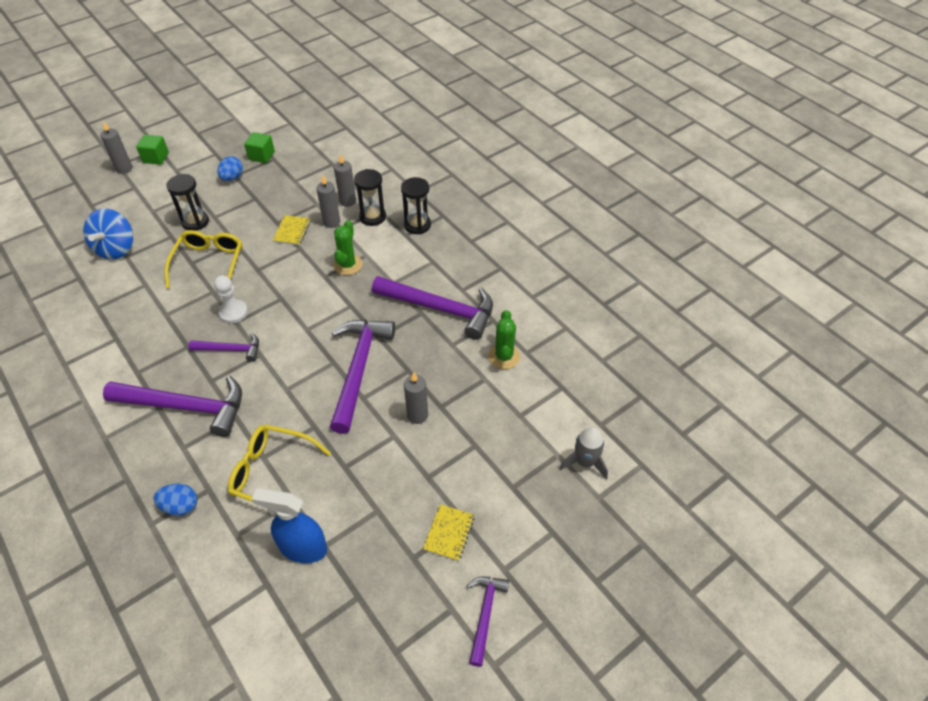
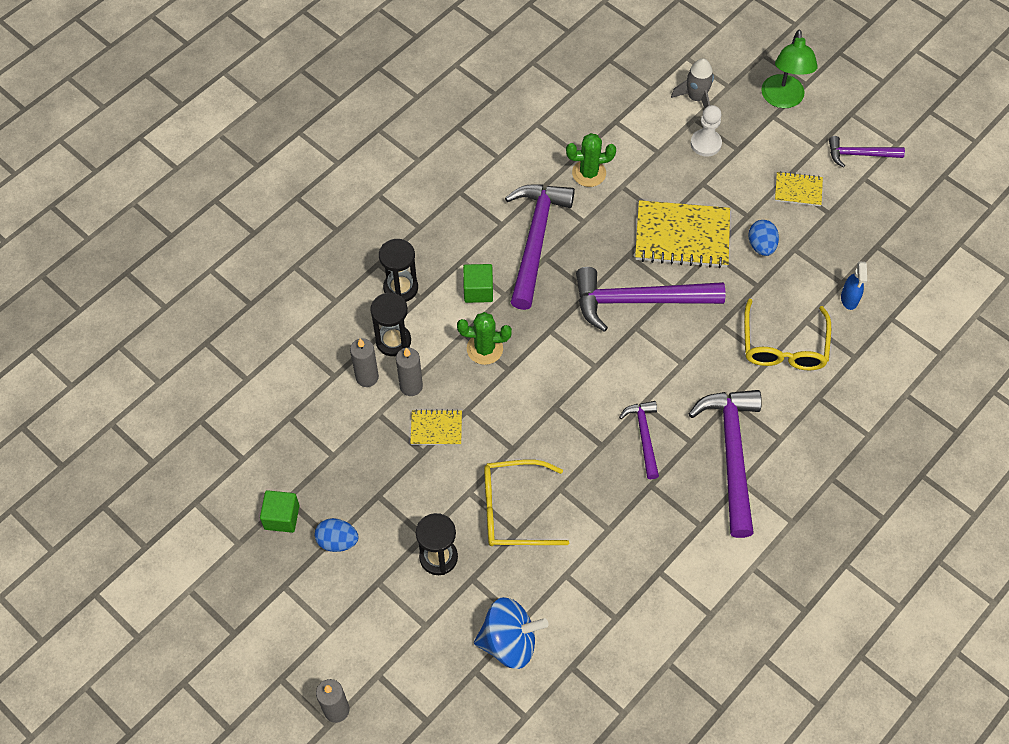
camera: 100 degrees left, 10 degrees up
green cube [136,135,169,165] -> green cube moved to [463,264,493,303]
blue egg [153,484,197,516] -> blue egg moved to [748,220,779,256]
white pawn [214,275,248,324] -> white pawn moved to [691,105,722,156]
blue spray bottle [252,488,327,563] -> blue spray bottle [841,262,867,310], size x0.59
grey candle [404,372,428,424] -> yellow notebook [635,200,730,268]
none -> green lamp [761,30,818,108]

